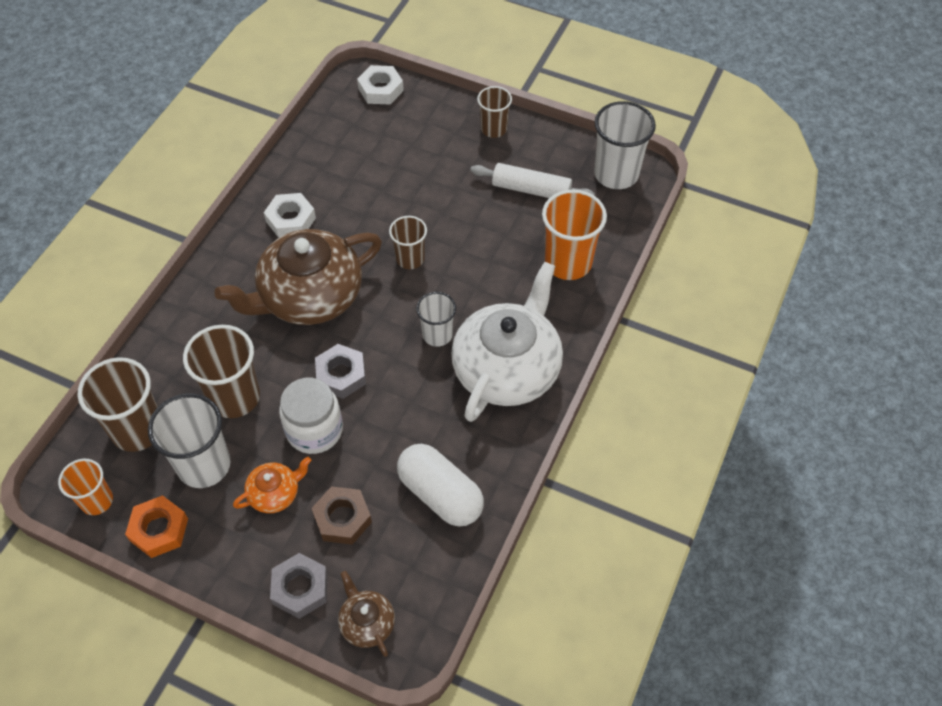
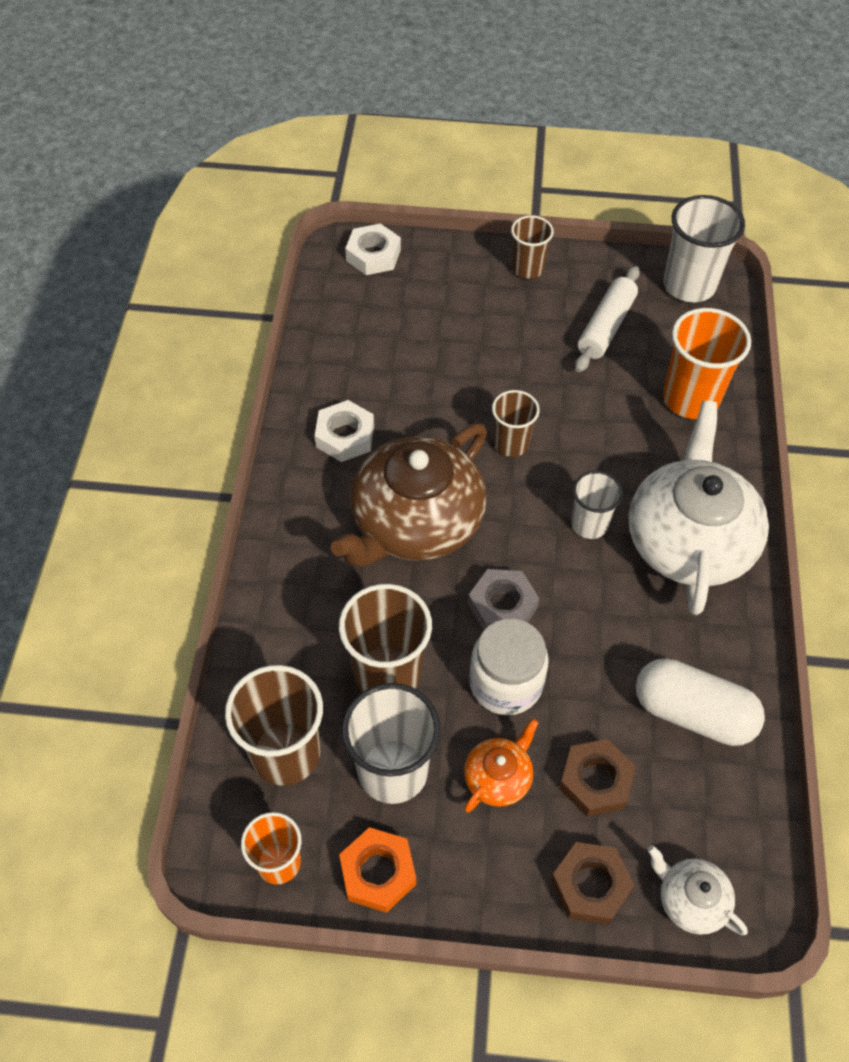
camera: 20 degrees left, 0 degrees up
grey nut [270,553,328,619] -> brown nut [551,842,635,925]
brown teapot [338,571,395,657] -> white teapot [647,845,748,935]
white rolling pin [470,163,595,198] -> white rolling pin turned 60 degrees counterclockwise [575,266,640,372]

